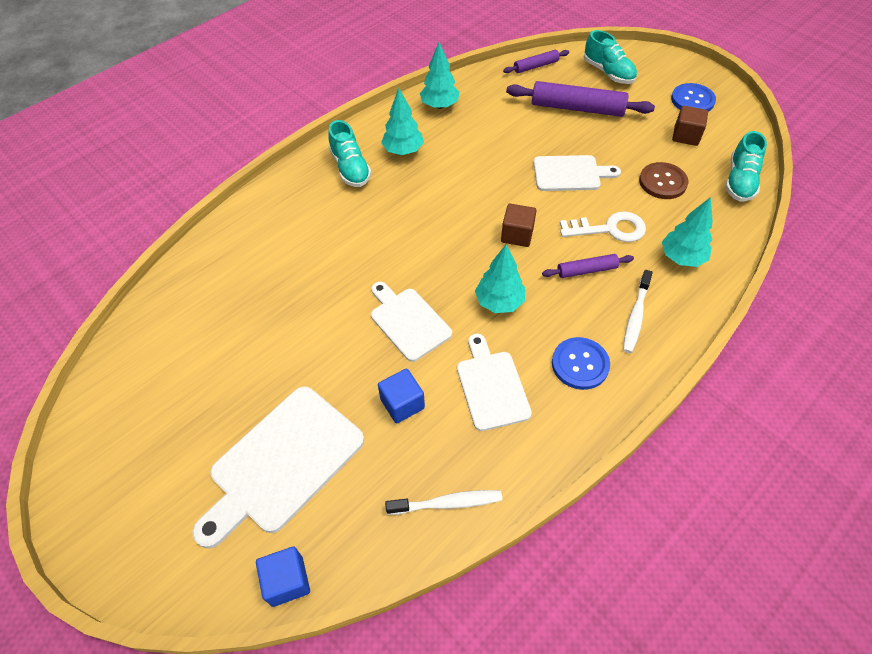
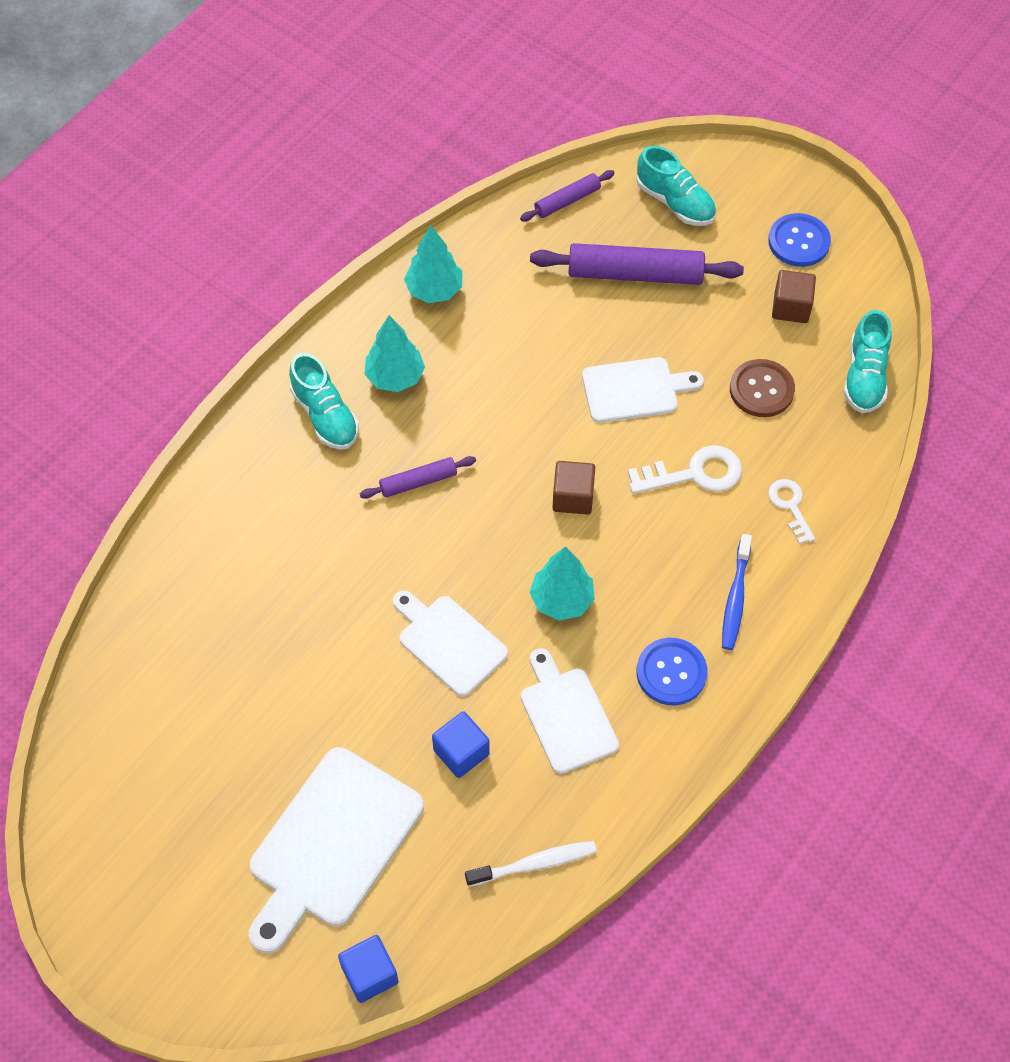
camera: 10 degrees left, 5 degrees up
purple rolling pin [542,254,634,278] -> purple rolling pin moved to [360,456,476,499]
white toothbrush [623,270,653,353] -> blue toothbrush [722,534,752,650]
turquoise tree [662,197,713,267] -> white key [768,479,815,544]

